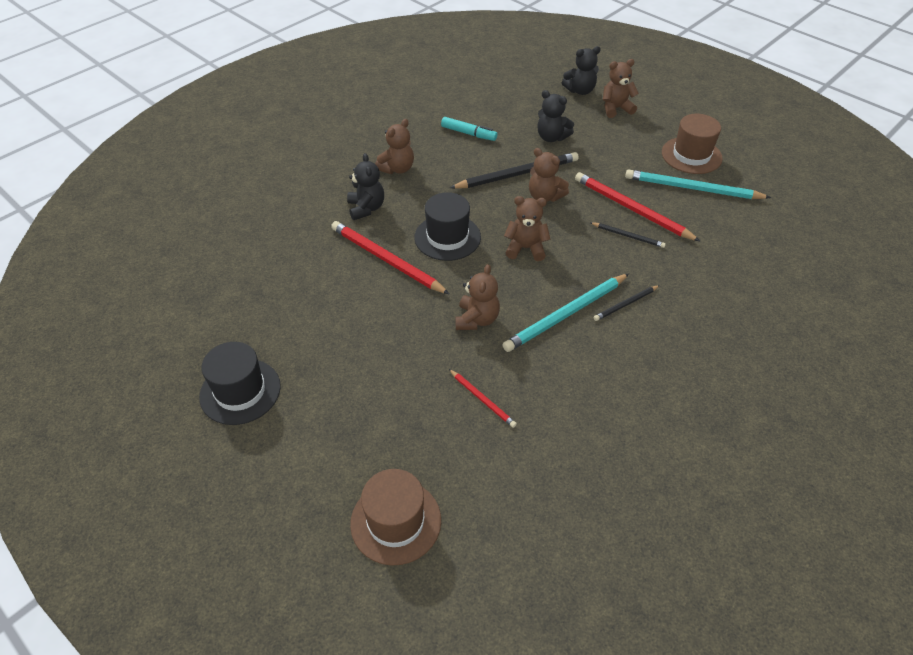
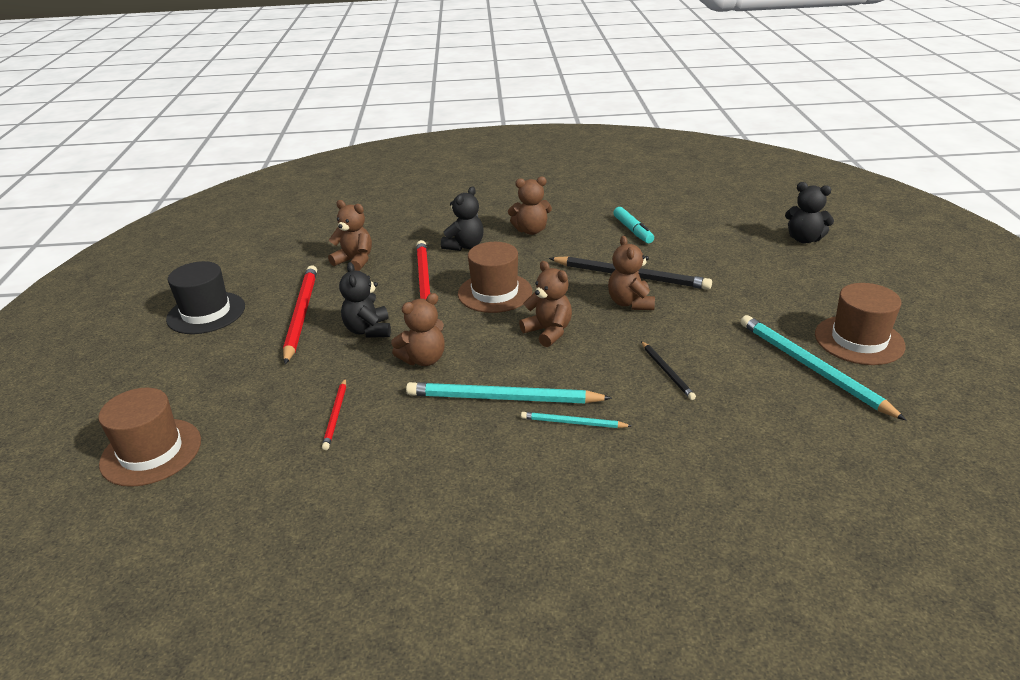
camera: 45 degrees right, 15 degrees down
black hat [414,192,481,261] -> brown hat [458,242,532,313]
black teddy bear [538,90,574,142] -> black teddy bear moved to [339,262,391,338]
red pencil [575,172,701,242] -> red pencil moved to [283,265,317,364]
black pencil [593,285,660,321] -> turquoise pencil [521,412,631,428]
brown teddy bear [603,59,639,118] -> brown teddy bear moved to [328,200,372,271]

